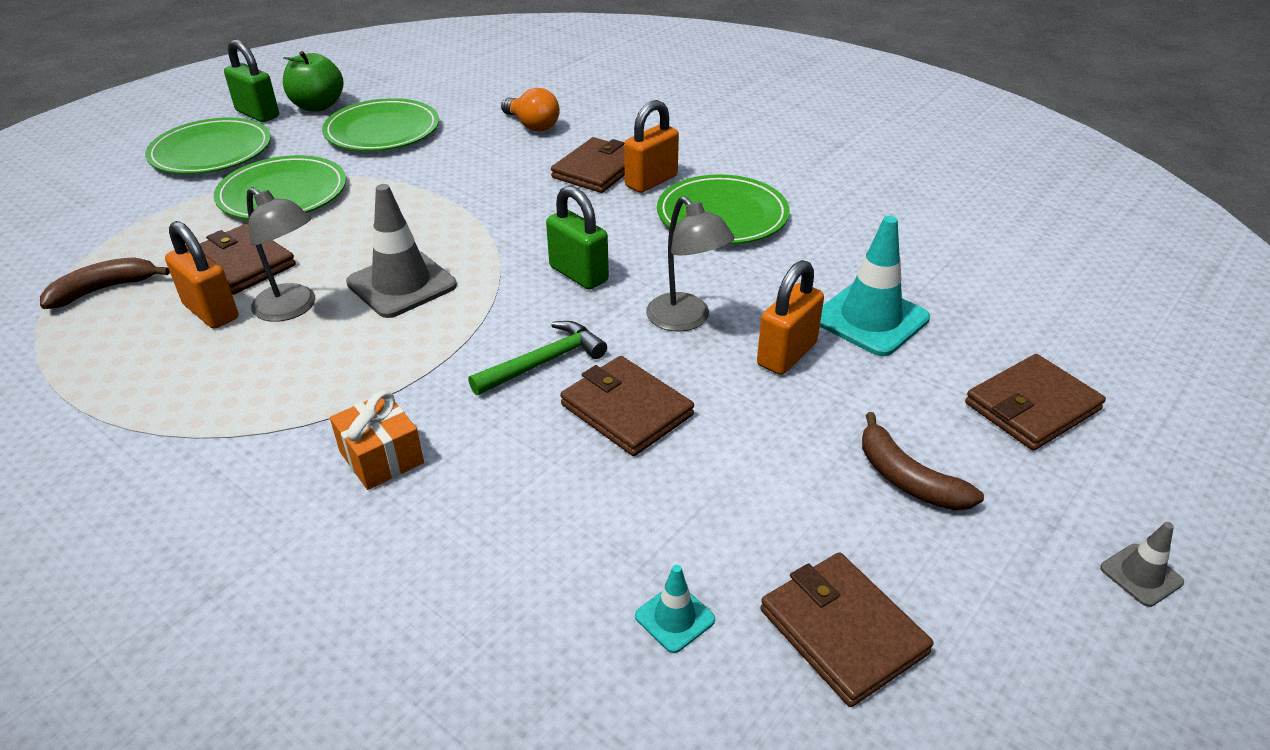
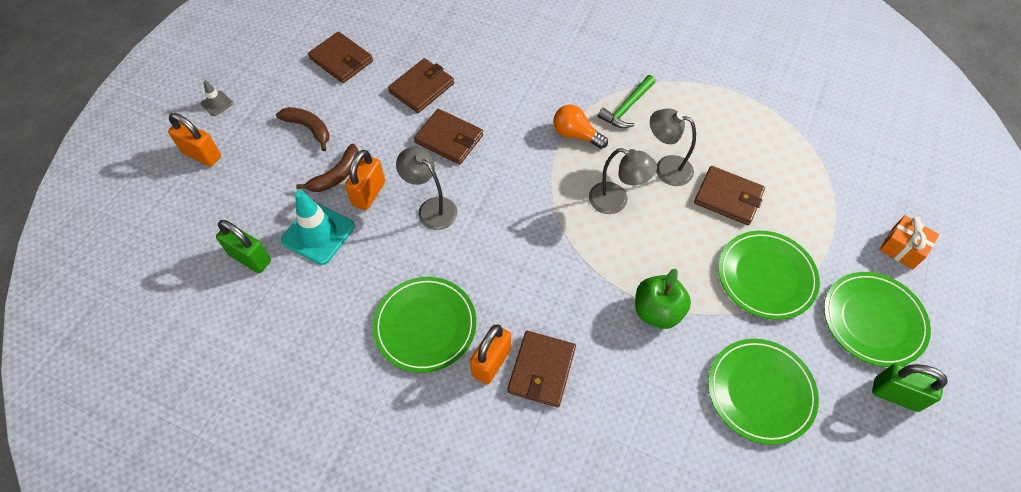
camera: 165 degrees right, 20 degrees up
brown banana [40,257,170,309] -> brown banana moved to [296,144,359,192]
orange padlock [165,221,238,329] -> orange padlock moved to [168,113,221,167]
green apple [283,51,343,111] -> green apple moved to [635,268,691,329]
orange gift [330,391,424,490] -> orange gift moved to [879,215,939,269]
grey traffic cone [346,184,457,318] -> grey lamp [589,148,657,214]
green hammer [468,321,607,395] -> green hammer moved to [598,75,655,128]
orange light bulb [501,88,560,131] -> orange light bulb moved to [553,105,608,149]
green padlock [546,186,609,290] -> green padlock moved to [216,220,271,273]
turquoise traffic cone [635,565,715,653] -> none
brown wallet [965,354,1106,451] -> brown wallet moved to [388,58,454,113]

